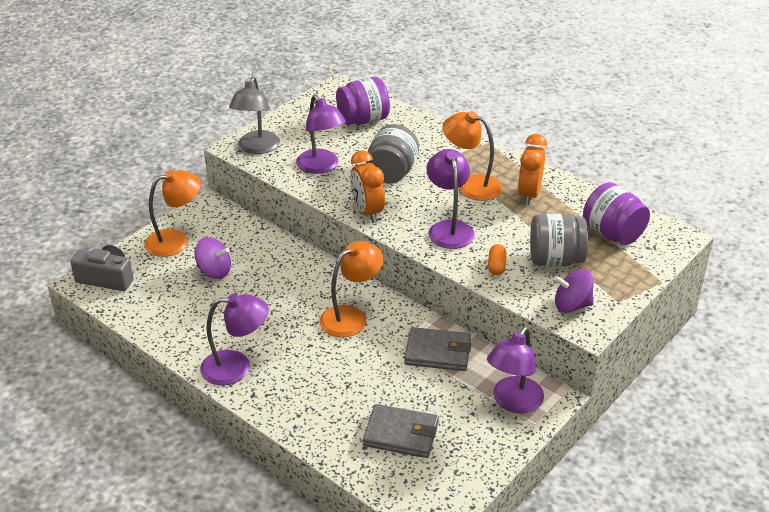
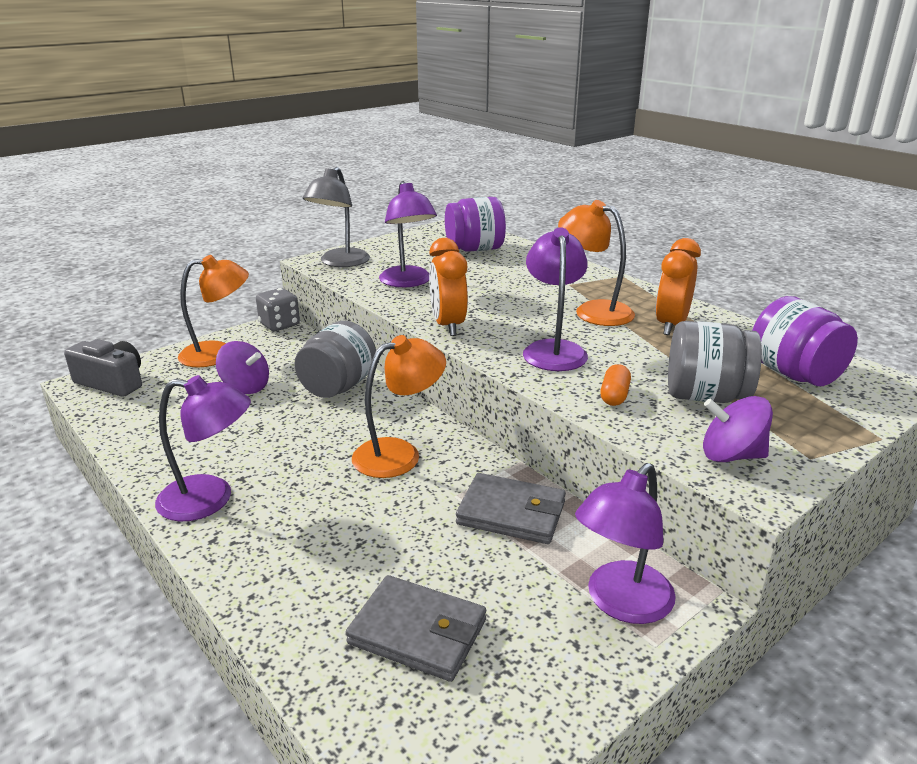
camera: 10 degrees right, 10 degrees down
grey jar [366,124,419,184] -> grey jar moved to [294,321,376,398]
none -> grey dice [256,288,300,331]

